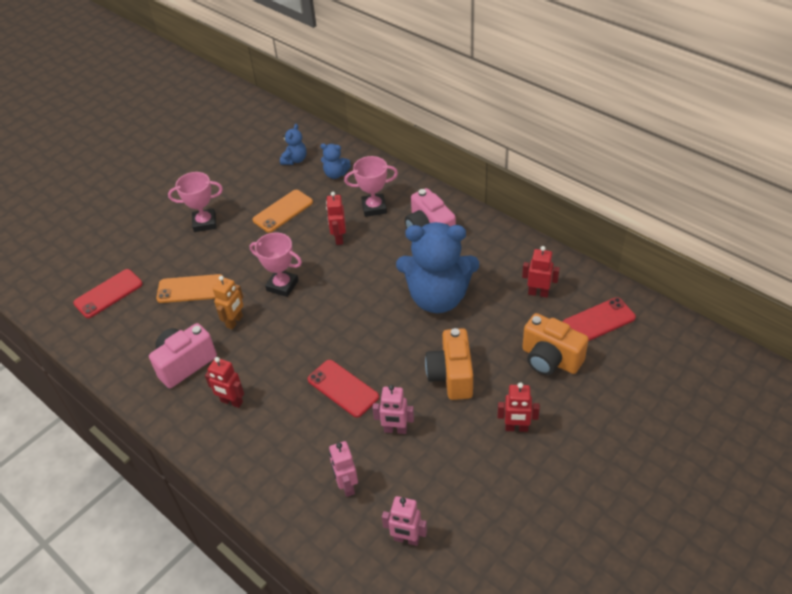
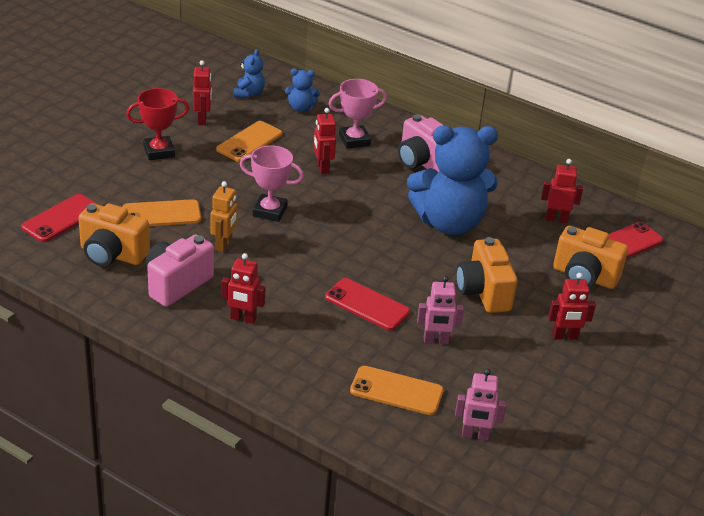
camera: 15 degrees left, 10 degrees down
pink trophy [168,172,223,232] -> red trophy [126,88,189,160]
pink robot [329,441,358,497] -> orange phone [350,366,443,415]
none -> orange camera [78,203,150,267]
none -> red robot [193,61,212,125]

